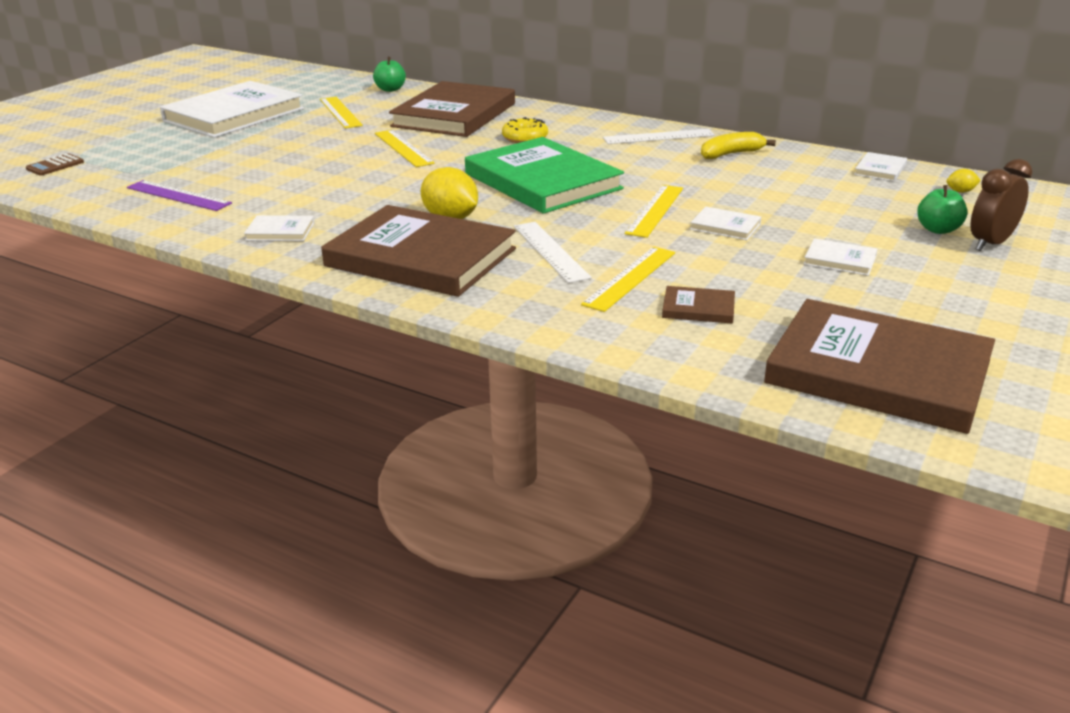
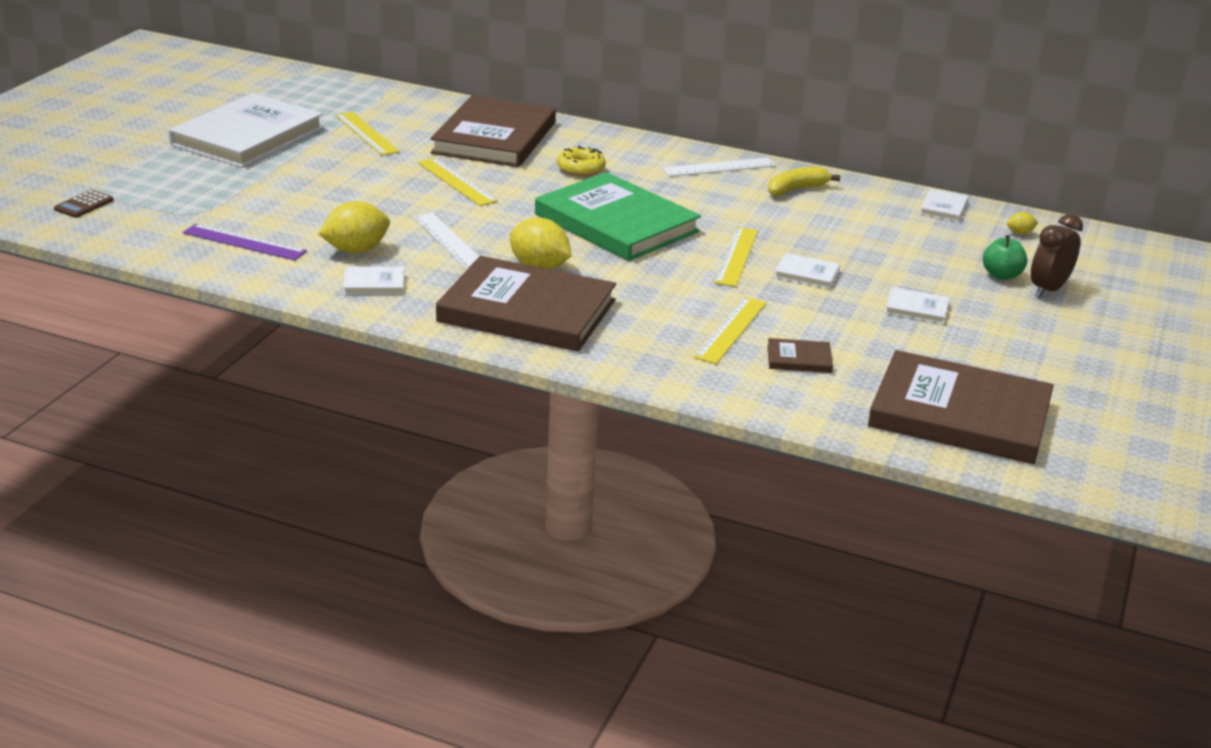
camera: 10 degrees left, 0 degrees up
green apple [373,57,406,92] -> none
white ruler [514,222,592,283] -> white ruler moved to [413,213,479,269]
none -> yellow lemon [318,201,390,253]

